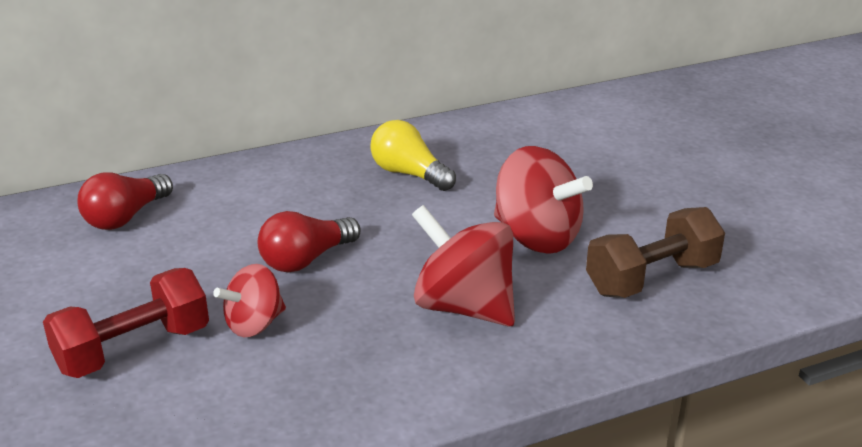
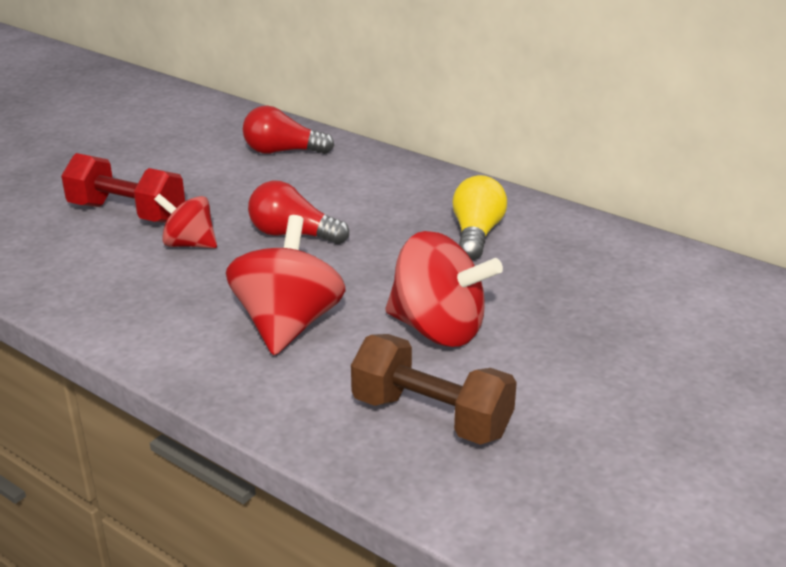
camera: 60 degrees right, 0 degrees up
red spinning top [494,146,593,254] -> red spinning top turned 75 degrees counterclockwise [385,231,503,347]

